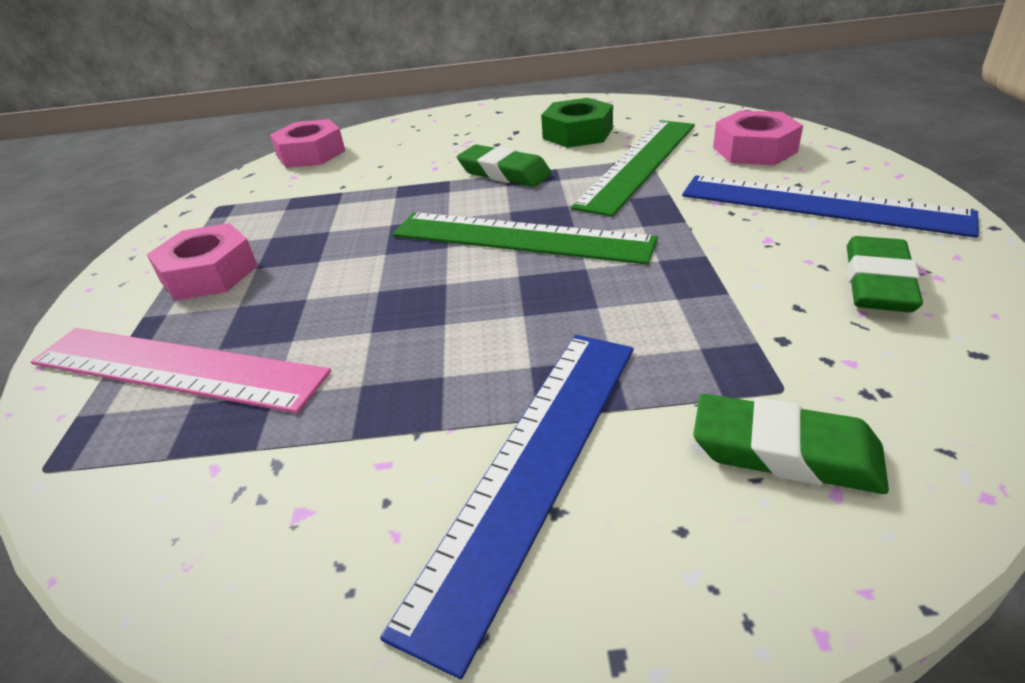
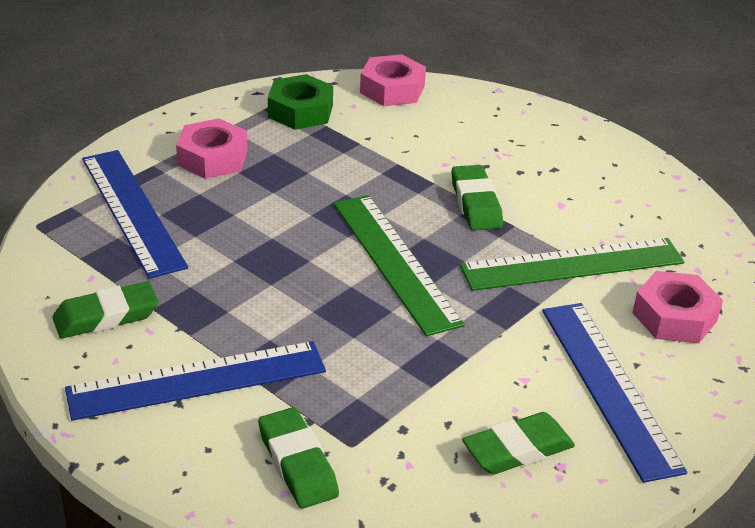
camera: 40 degrees right, 0 degrees up
pink ruler [31,328,331,413] -> blue ruler [82,150,188,279]
green nut [541,98,613,148] -> green nut moved to [268,74,333,130]
none -> green eraser [52,281,159,339]

